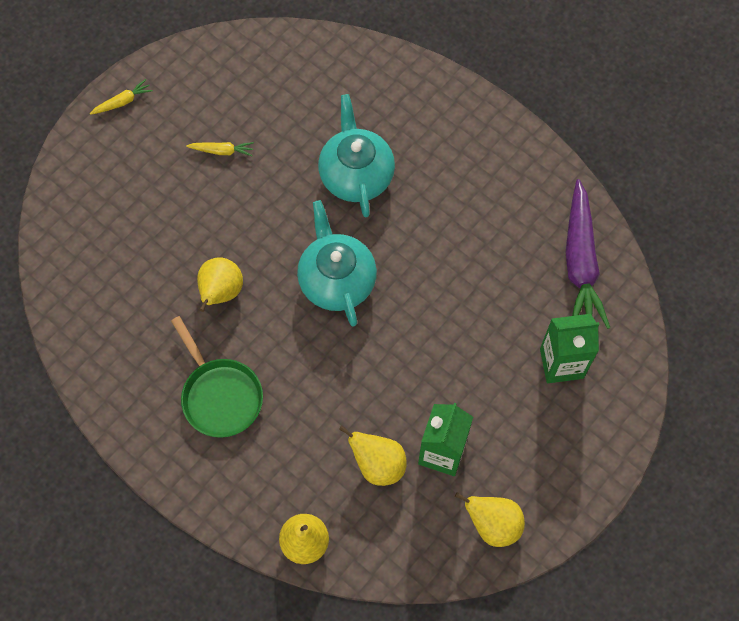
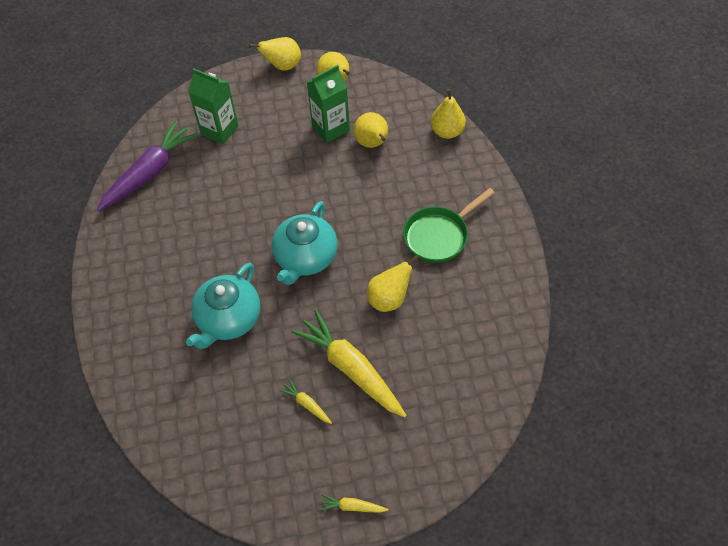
camera: 140 degrees left, 10 degrees down
green pan [171,316,263,438] -> green pan turned 135 degrees counterclockwise [403,188,495,263]
none -> yellow pear [249,37,301,71]
none -> yellow carrot [291,310,407,418]

